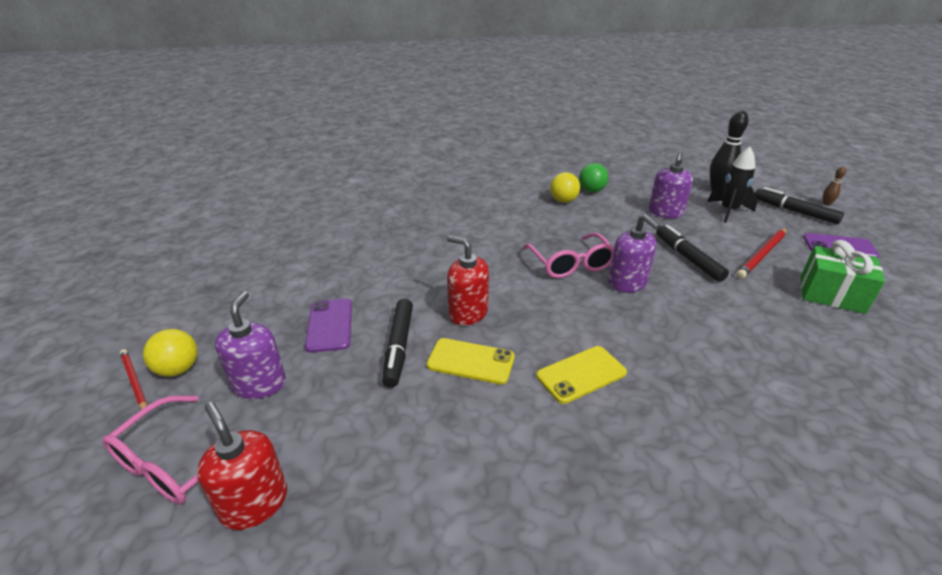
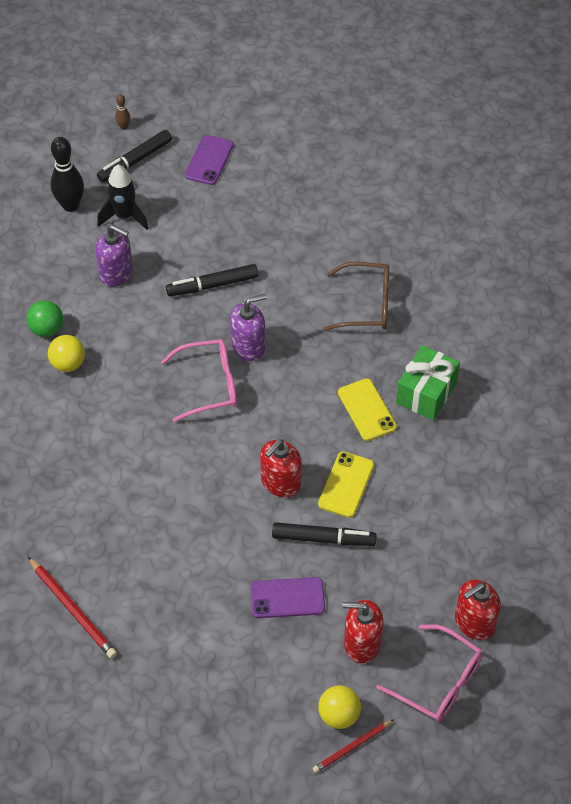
camera: 85 degrees left, 20 degrees up
purple soap dispenser [215,291,286,399] -> red soap dispenser [342,600,384,663]
red pencil [736,228,787,279] -> red pencil moved to [28,557,117,659]
green gift [801,240,885,314] -> green gift moved to [396,345,460,420]
none -> brown glasses [323,262,389,331]

